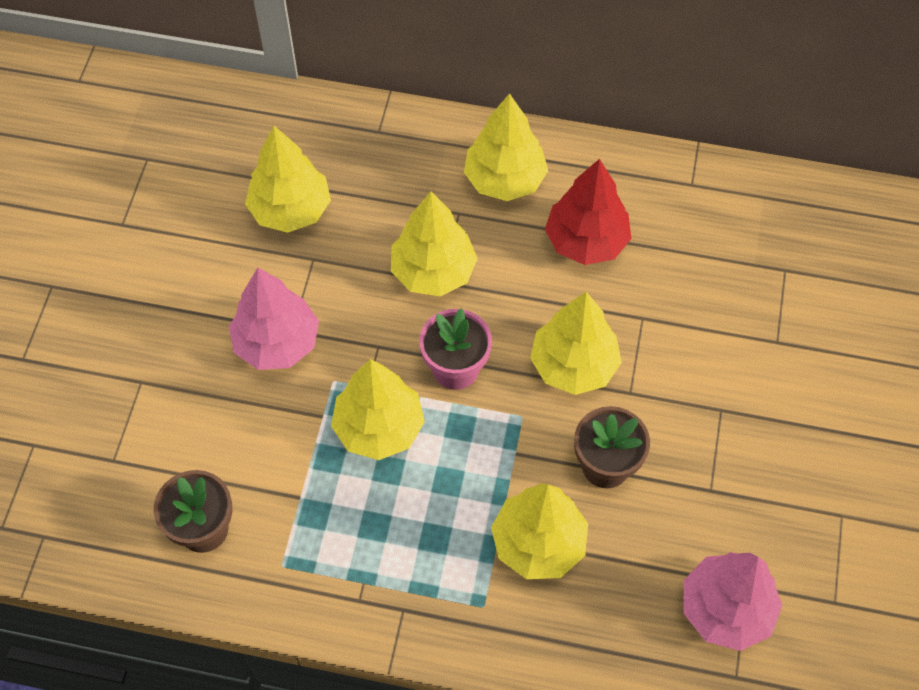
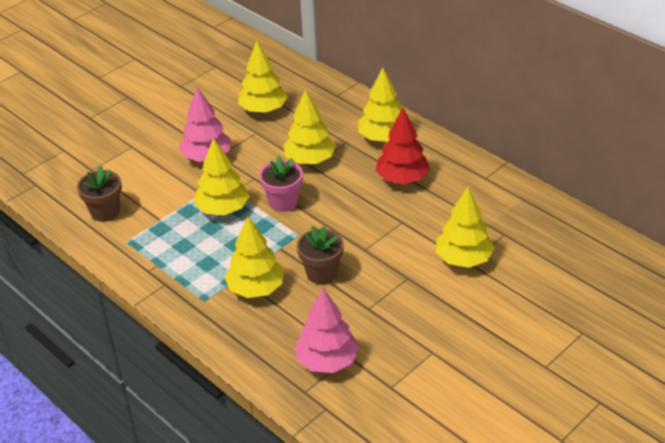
camera: 35 degrees right, 20 degrees down
yellow tree [530,292,622,395] -> yellow tree moved to [436,187,495,268]

